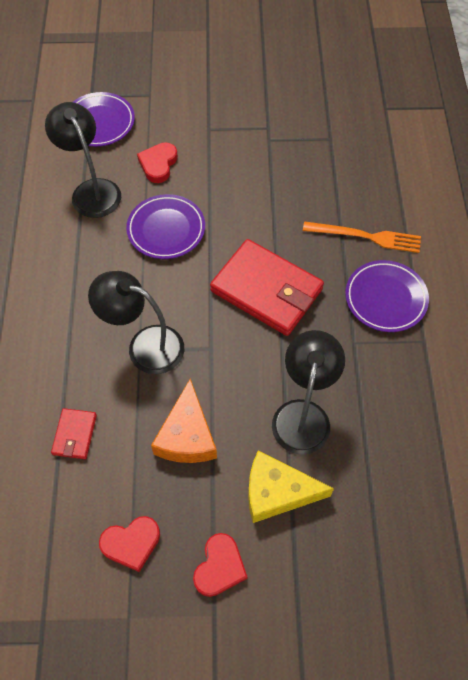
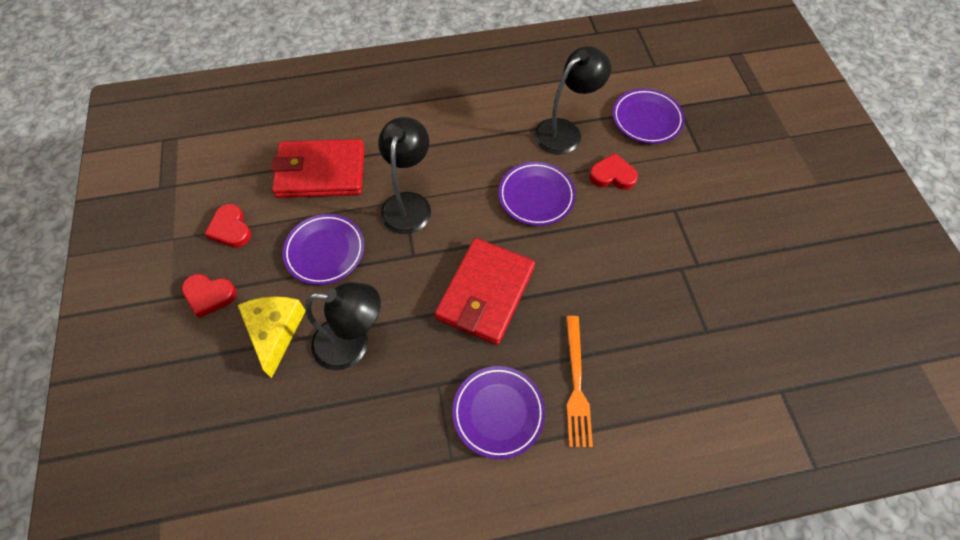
camera: 80 degrees right, 0 degrees up
red wallet [51,408,97,459] -> red wallet [271,139,365,198], size x2.15
orange cheese [151,379,217,463] -> purple plate [283,214,364,285]

